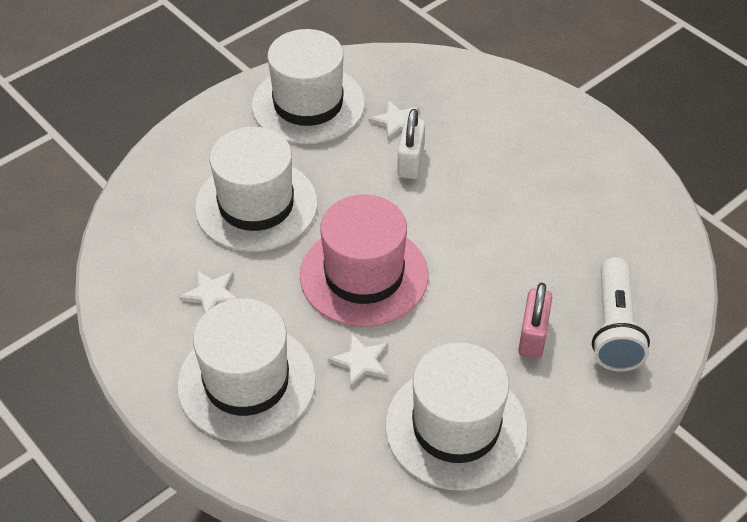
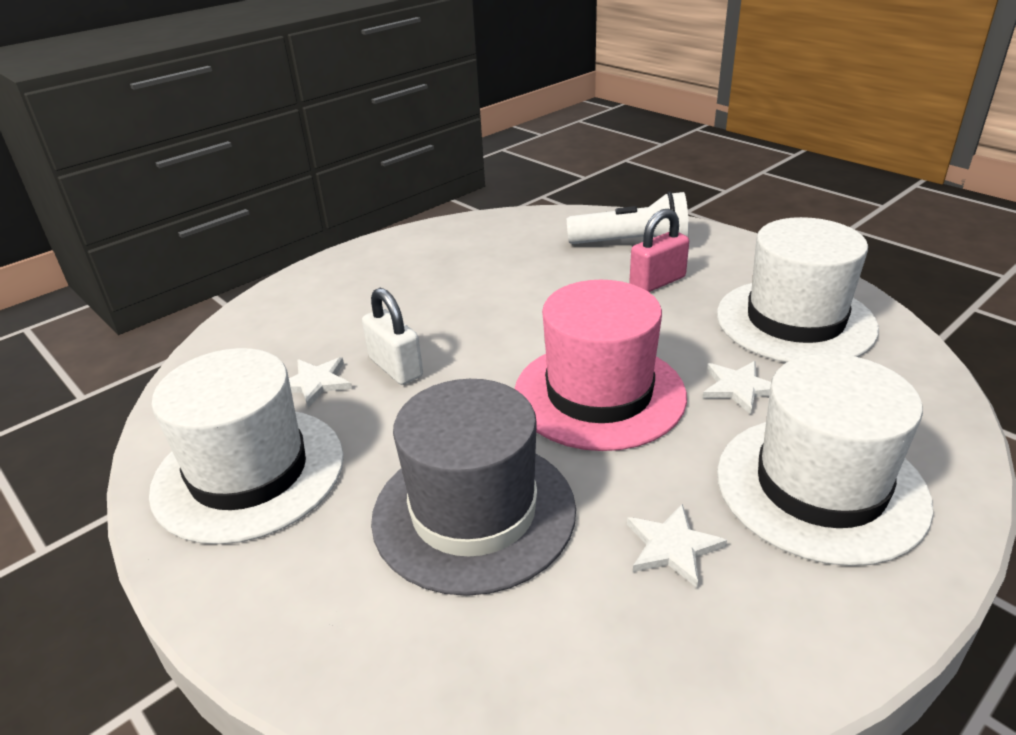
camera: 90 degrees left, 15 degrees down
white hat [195,127,317,252] -> grey hat [371,379,576,596]
white padlock [397,109,425,179] -> white padlock turned 45 degrees clockwise [362,288,423,385]
pink padlock [518,283,552,359] -> pink padlock turned 45 degrees counterclockwise [629,209,689,292]

